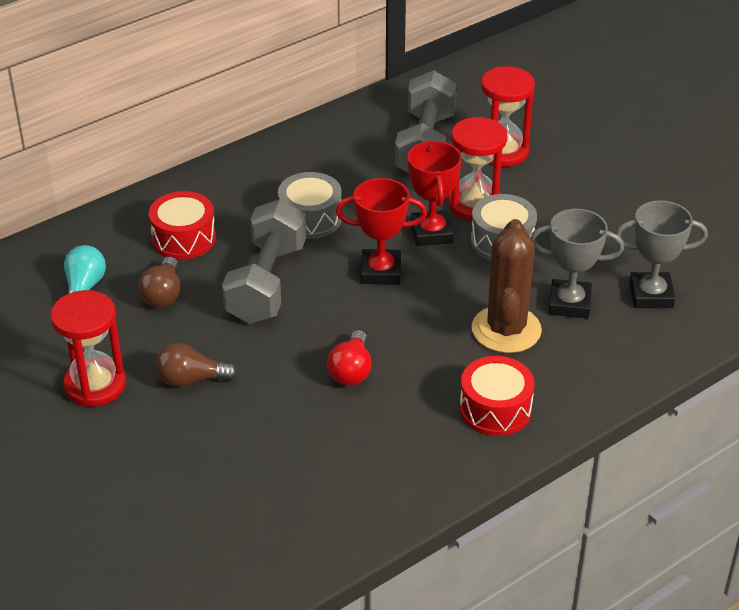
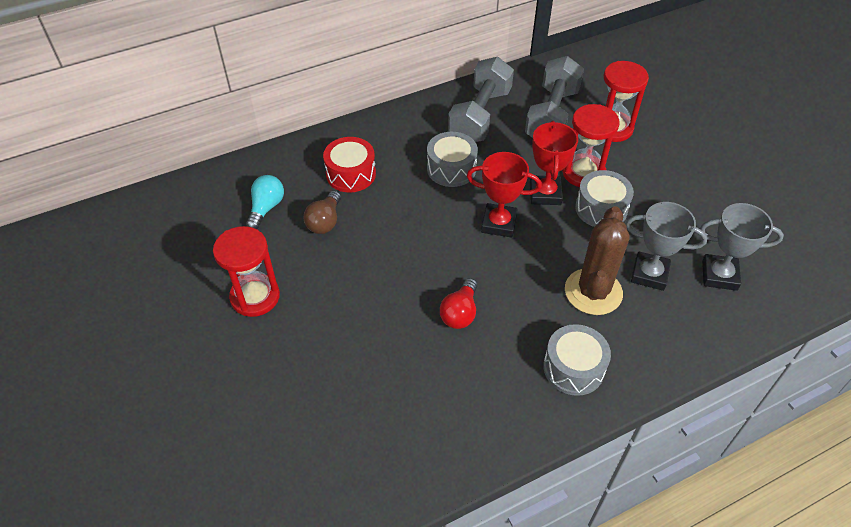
camera: 10 degrees right, 10 degrees up
brown light bulb [155,343,238,387] -> none
grey dumbbell [222,199,306,324] -> grey dumbbell moved to [448,57,514,142]
red drum [460,356,535,436] -> grey drum [543,324,611,396]

